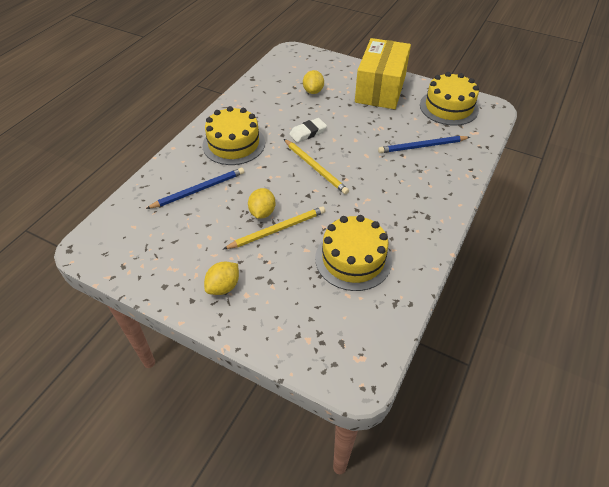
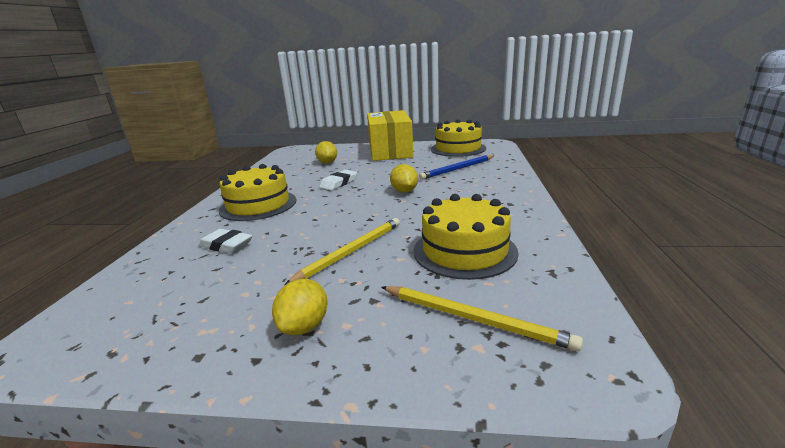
camera: 20 degrees left, 25 degrees down
blue pencil [146,168,244,209] -> white eraser [199,229,252,253]
yellow lemon [248,188,275,218] -> yellow lemon moved to [390,164,418,192]
yellow pencil [284,139,349,194] -> yellow pencil moved to [382,286,583,351]

